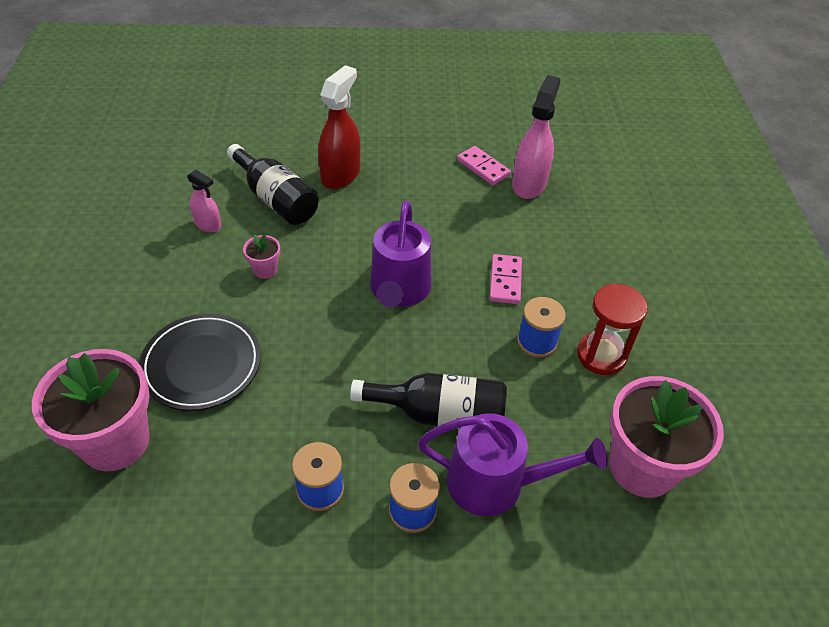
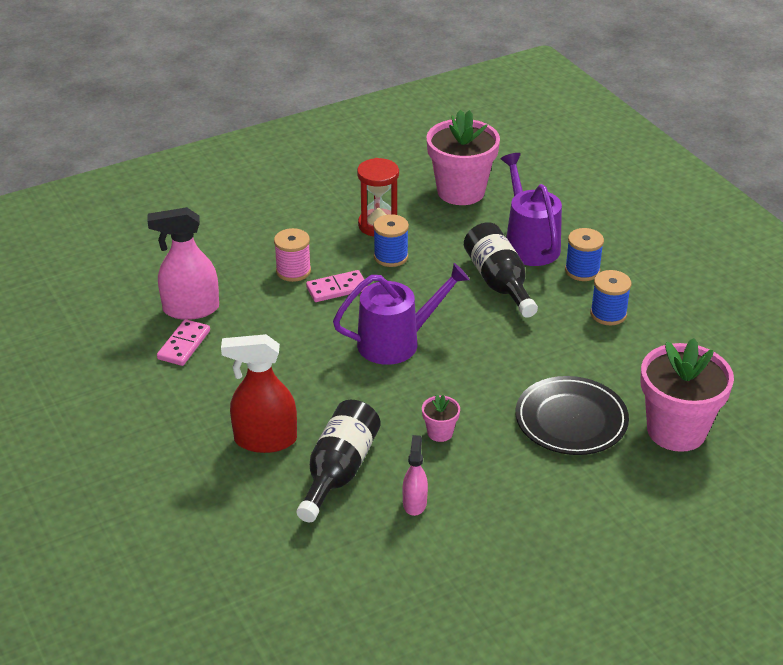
camera: 115 degrees left, 10 degrees down
none -> pink spool [274,228,311,282]

